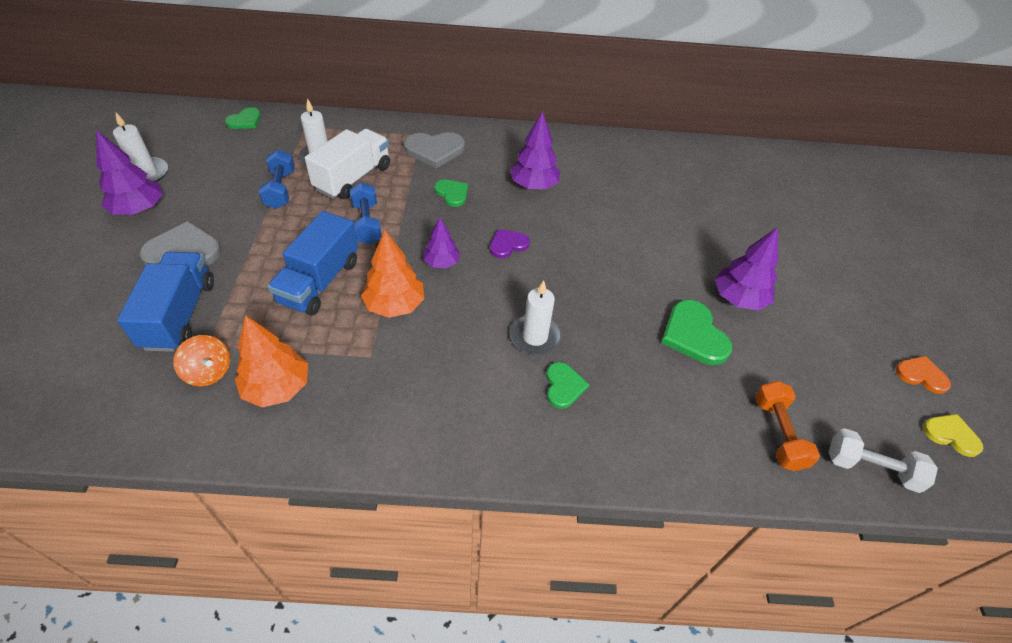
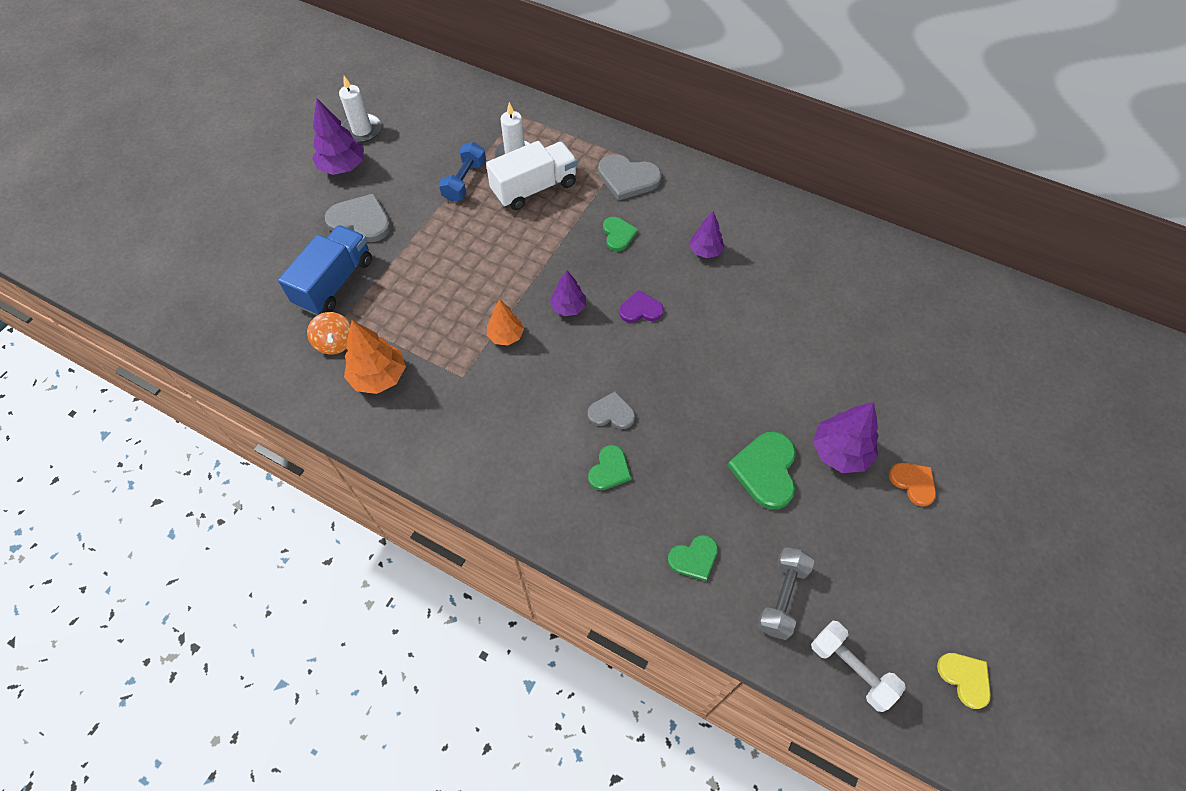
camera: 30 degrees right, 10 degrees up
green heart [225,107,261,129] -> green heart moved to [668,535,718,581]
blue truck [268,211,358,316] -> none
blue dumbbell [350,182,381,245] -> none
orange tree [361,230,424,318] -> orange tree [487,299,524,345], size x0.64
white candle [509,280,562,355] -> grey heart [588,391,635,429]
purple tree [510,111,561,190] -> purple tree [689,211,724,258], size x0.64
orange dumbbell [755,381,820,471] -> grey dumbbell [757,547,815,640]
orange heart [896,356,951,394] -> orange heart moved to [889,463,936,507]

